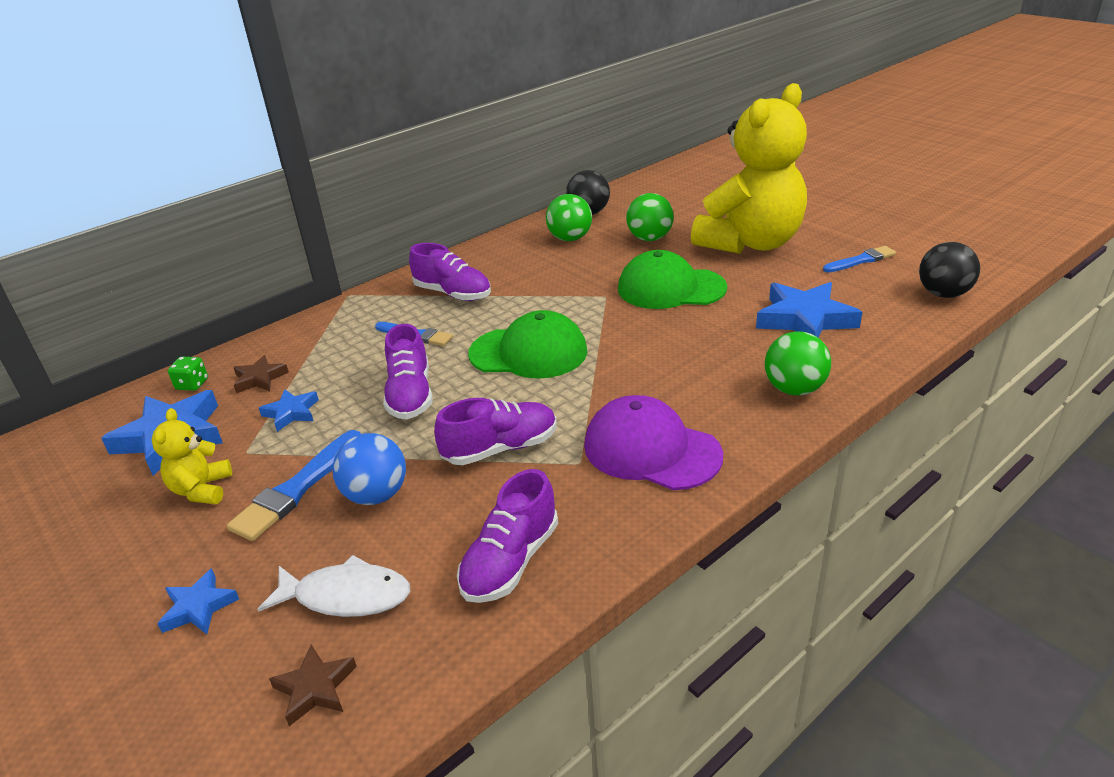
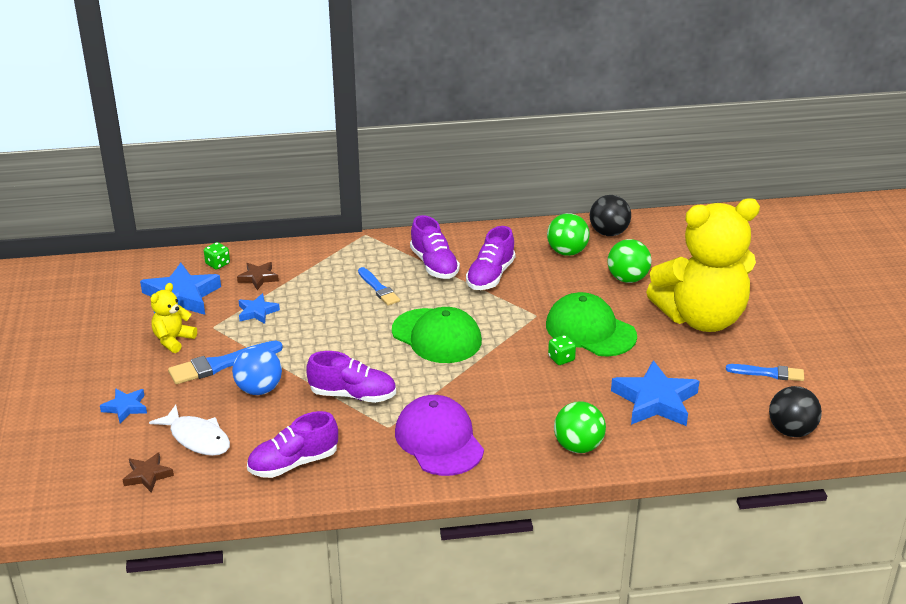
camera: 30 degrees right, 0 degrees up
purple shoe [383,324,433,419] -> purple shoe moved to [466,226,515,290]
none -> green dice [548,335,576,365]

